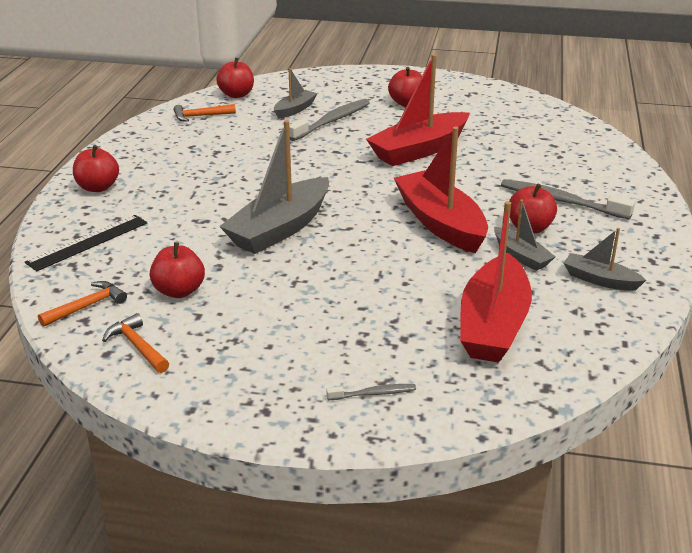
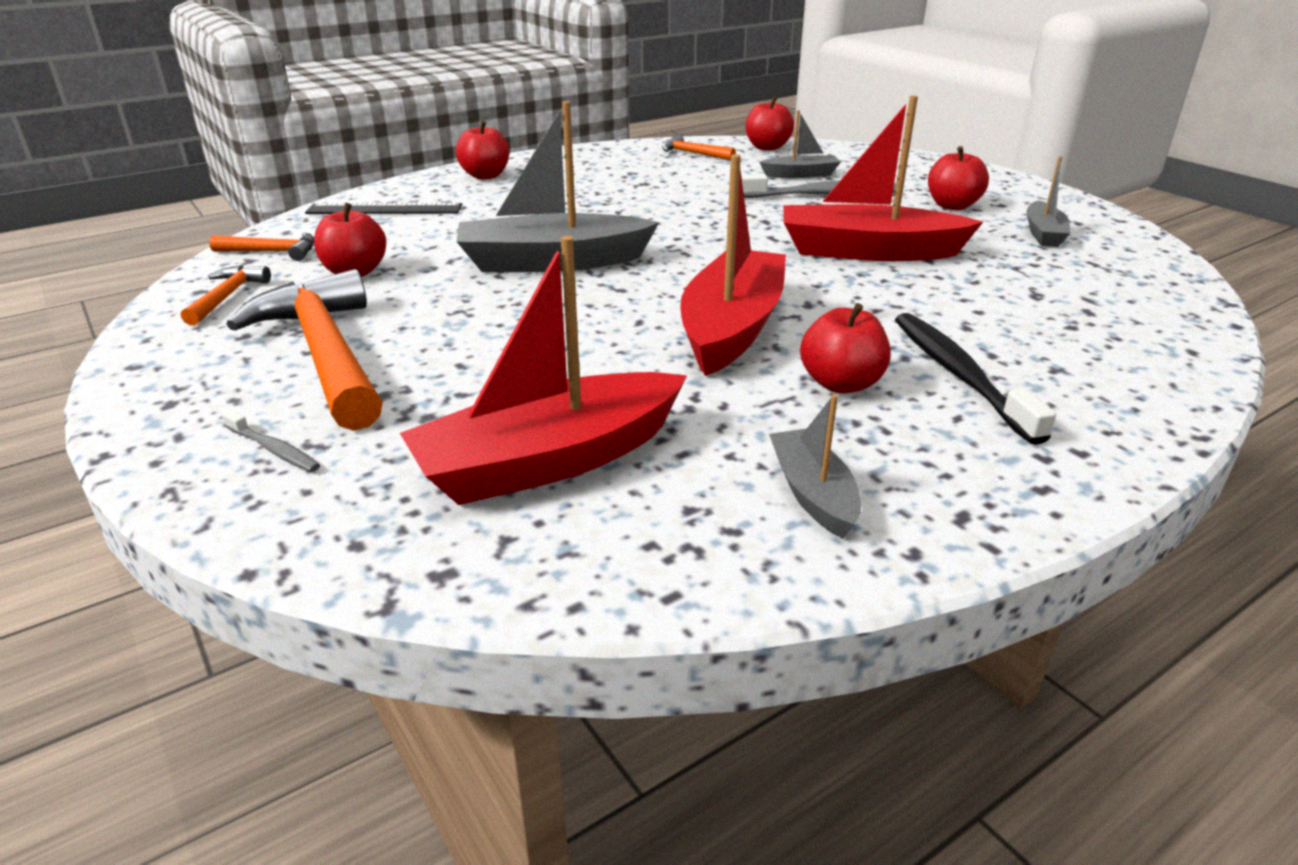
camera: 45 degrees right, 0 degrees up
grey boat [494,199,555,271] -> grey boat moved to [1026,156,1071,247]
grey toothbrush [501,179,635,220] -> black toothbrush [895,313,1056,445]
none -> orange hammer [226,269,383,431]

